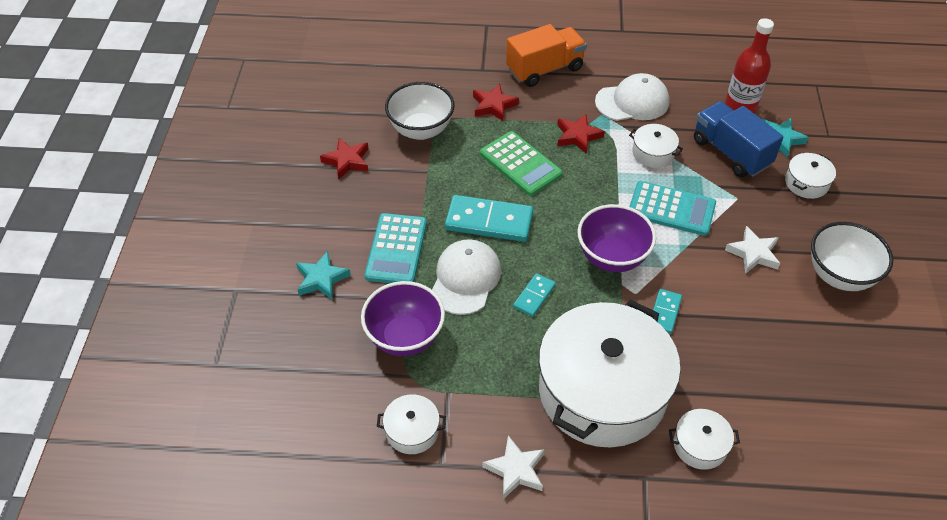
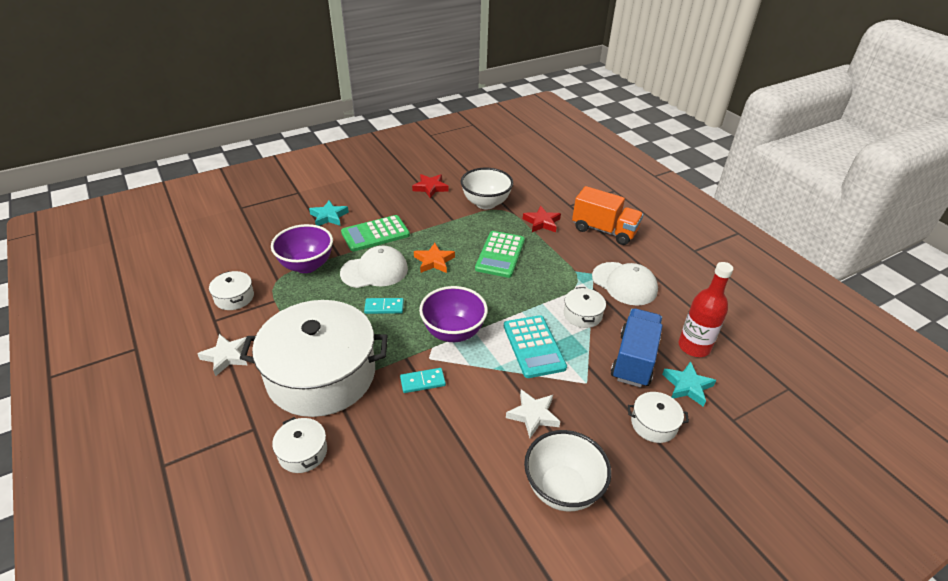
camera: 55 degrees right, 10 degrees down
turquoise calculator [365,213,427,283] -> green calculator [341,215,410,252]
turquoise domino [445,195,533,242] -> orange star [414,243,455,273]
red star [557,114,605,154] -> none

